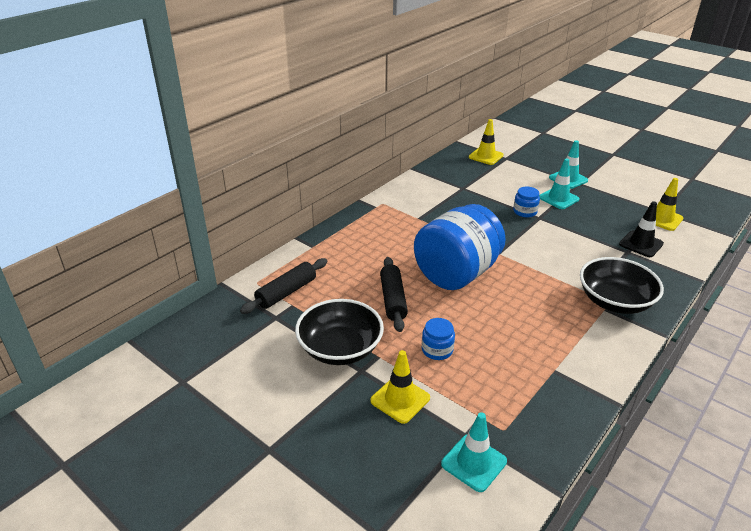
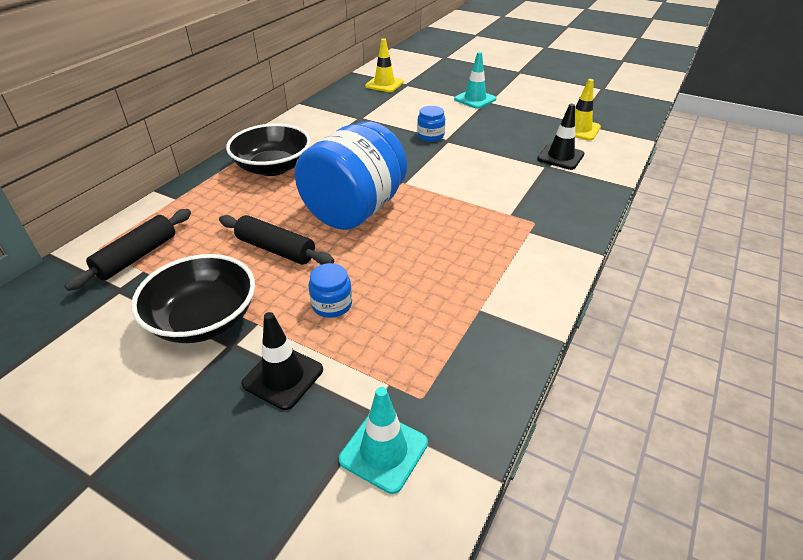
camera: 10 degrees left, 5 degrees up
yellow traffic cone [370,350,430,424] -> black traffic cone [241,312,323,410]
black rolling pin [380,257,408,332] -> black rolling pin turned 45 degrees counterclockwise [219,215,334,265]
turquoise traffic cone [539,158,579,209] -> none
black bowl [580,257,664,314] -> black bowl moved to [226,124,311,176]

